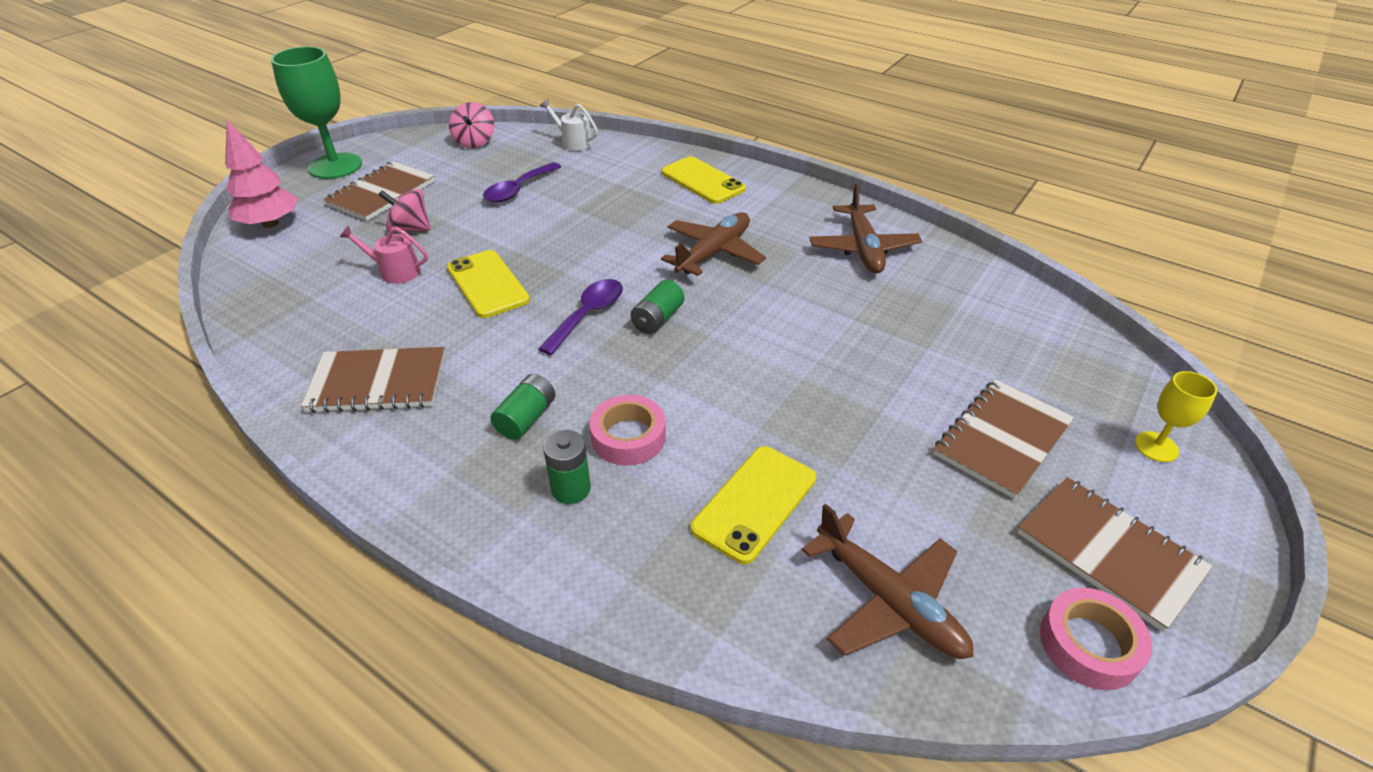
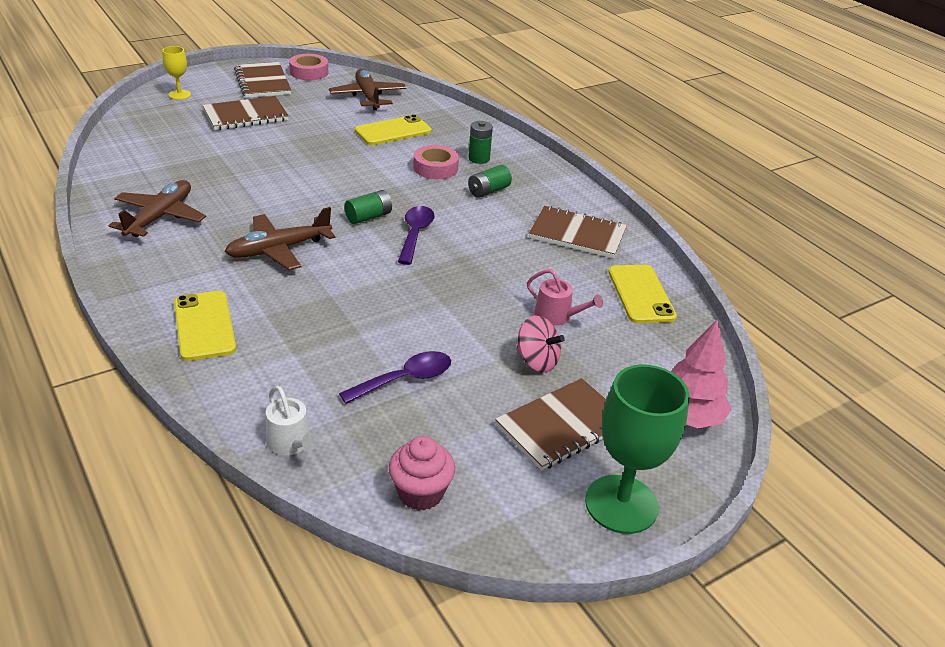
camera: 160 degrees left, 5 degrees down
yellow phone [447,250,530,318] -> yellow phone moved to [608,265,677,323]
pink spinning top [449,102,494,148] -> pink cupcake [389,436,455,511]
purple spoon [538,279,623,355] -> purple spoon turned 135 degrees clockwise [398,206,435,265]

